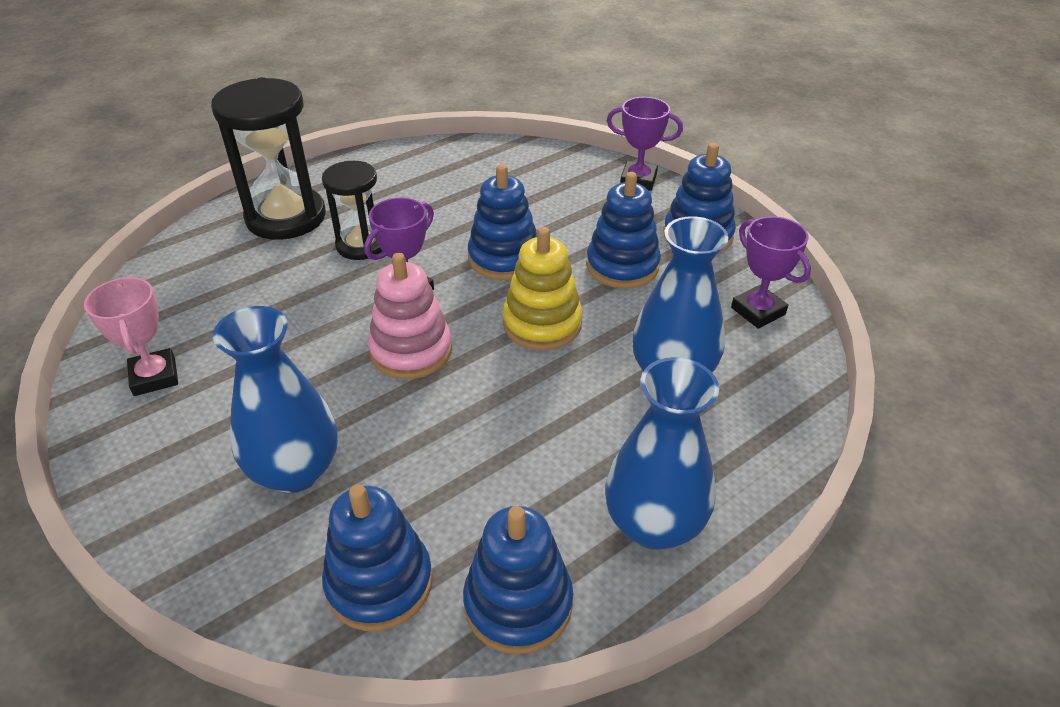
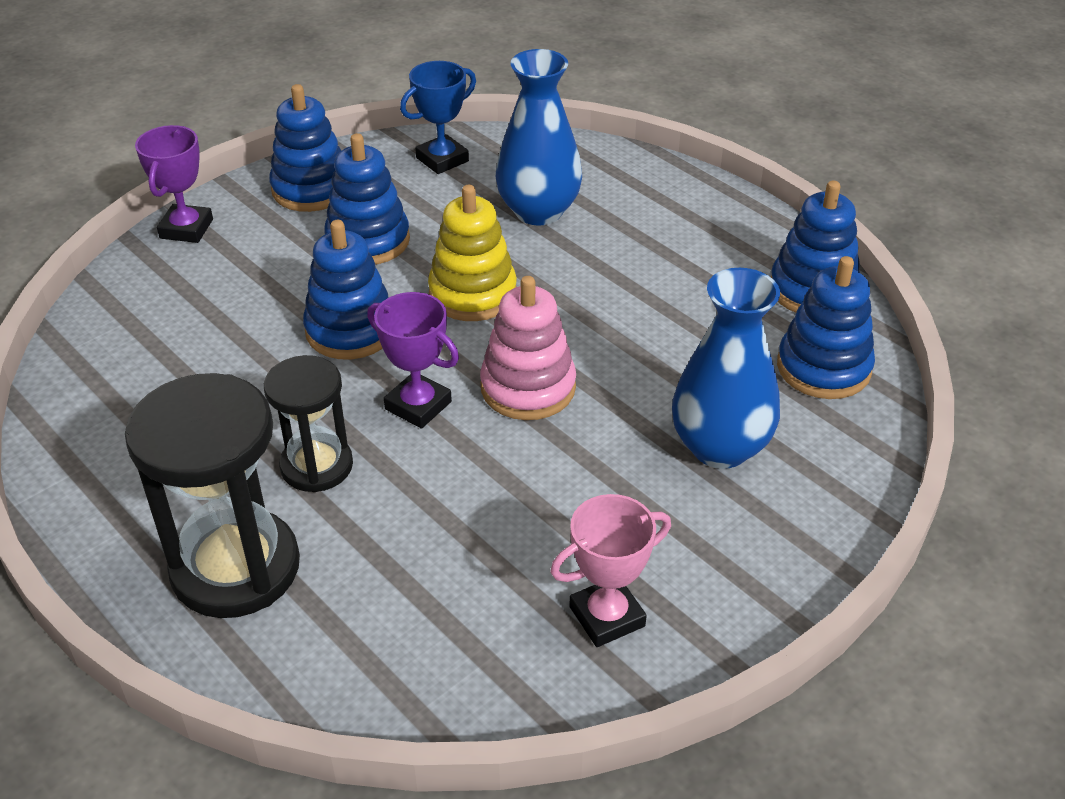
camera: 95 degrees left, 0 degrees up
blue vase [605,357,719,549] -> none
purple trophy [731,216,811,328] -> blue trophy [400,61,476,174]

